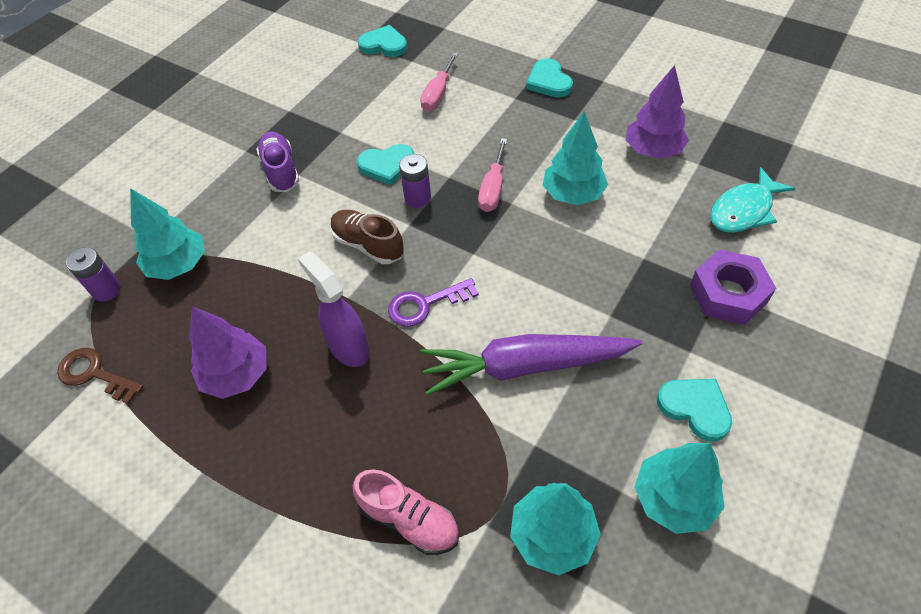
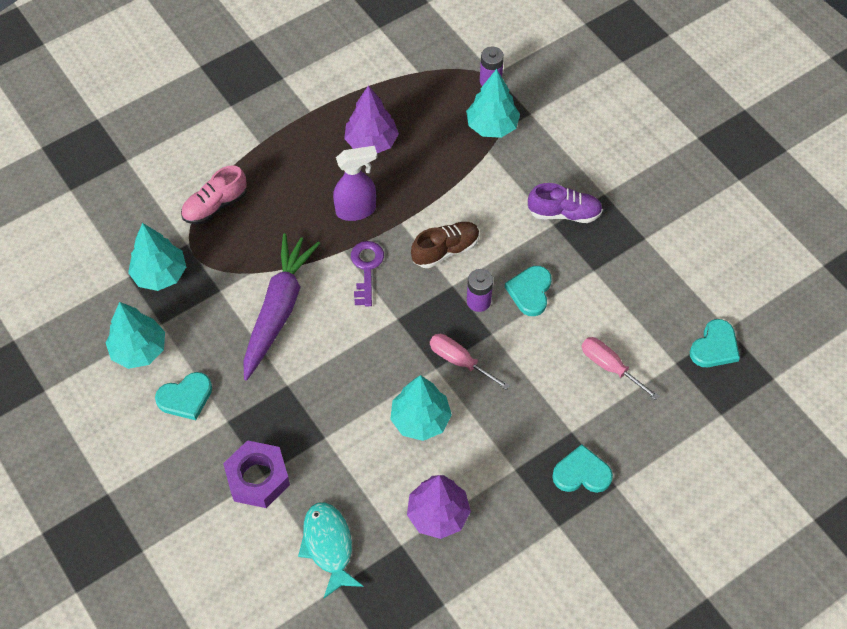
camera: 110 degrees right, 5 degrees up
brown key [57,348,144,404] -> none

